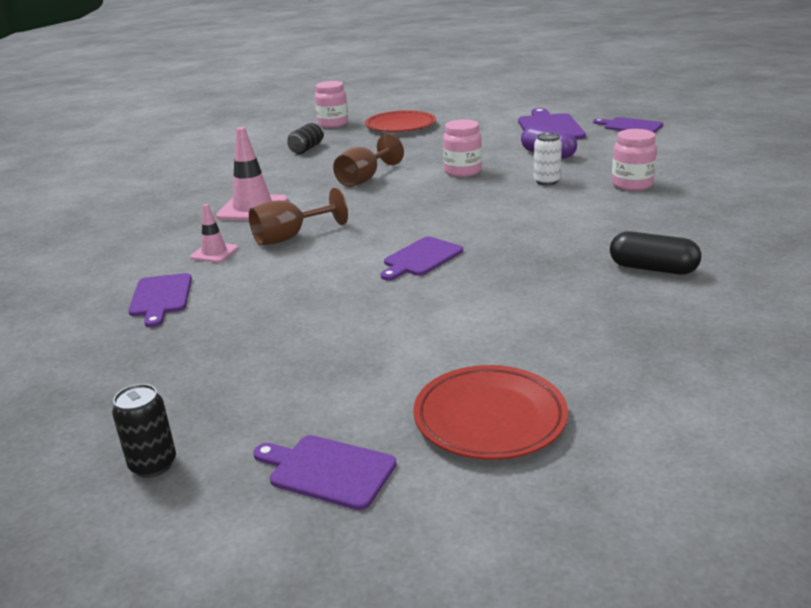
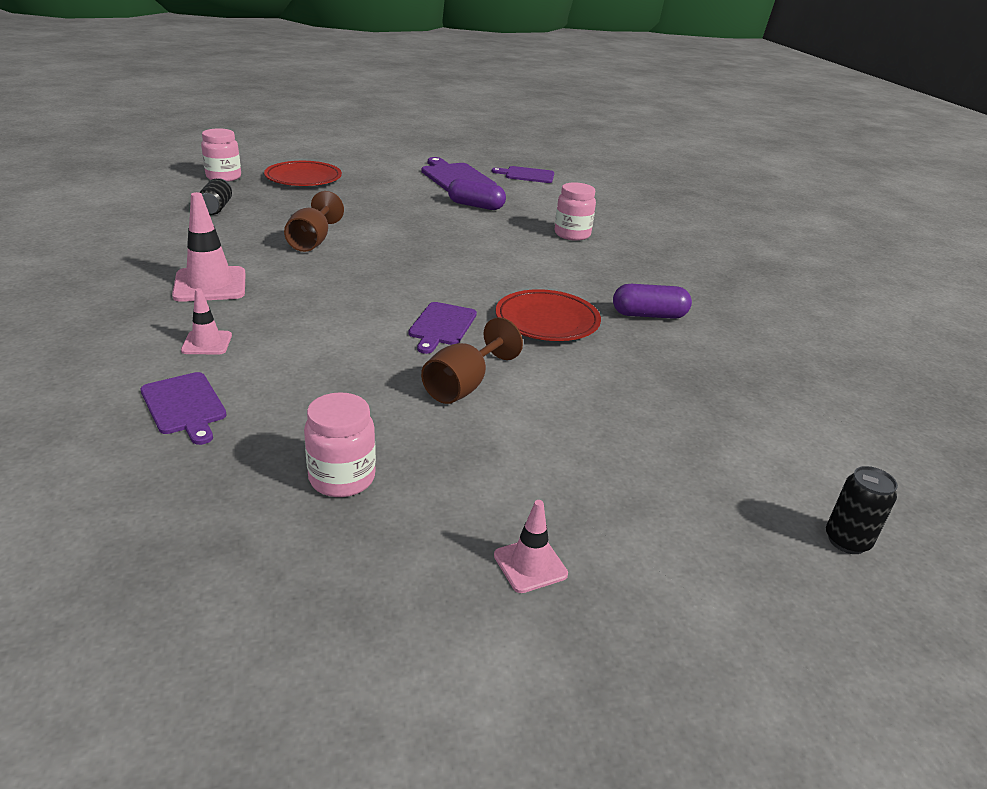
camera: 30 degrees left, 5 degrees up
black can [112,384,176,478] -> black can moved to [826,466,898,554]
brown goblet [249,188,348,245] -> brown goblet moved to [421,317,523,404]
purple cutting board [253,435,396,510] -> pink traffic cone [494,500,568,593]
red plate [413,365,568,460] -> red plate moved to [496,289,601,341]
pink jar [443,119,482,177] -> pink jar moved to [304,392,376,497]
white can [534,132,562,185] -> none
black capsule [610,231,701,275] -> purple capsule [613,284,692,319]

